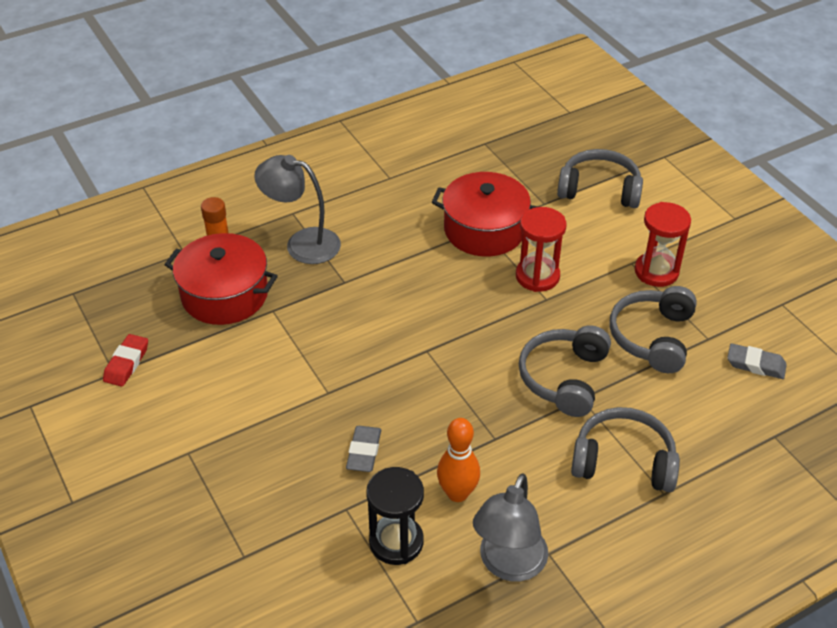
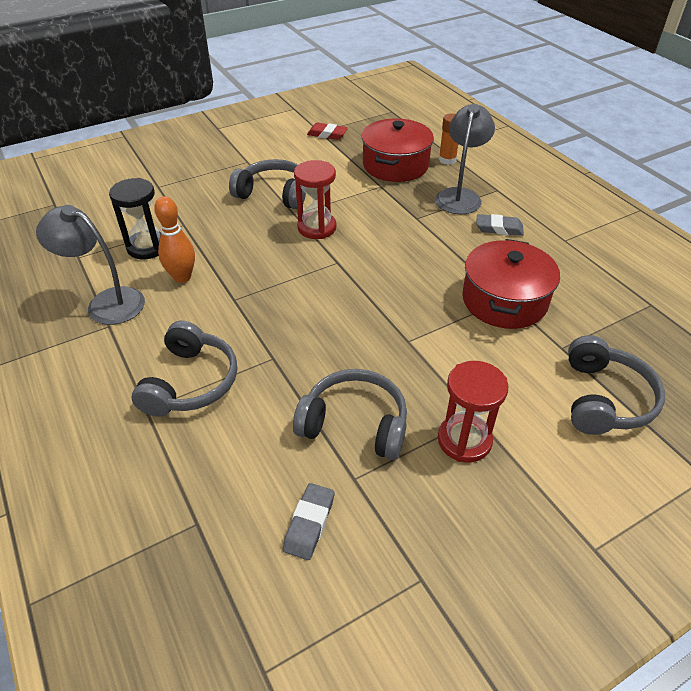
camera: 90 degrees right, 0 degrees up
grey eraser [346,426,381,472] -> grey eraser moved to [477,214,524,236]
red hourglass [516,207,566,292] -> red hourglass moved to [294,160,336,239]
grey headphones [519,325,611,417] -> grey headphones moved to [229,159,306,209]

